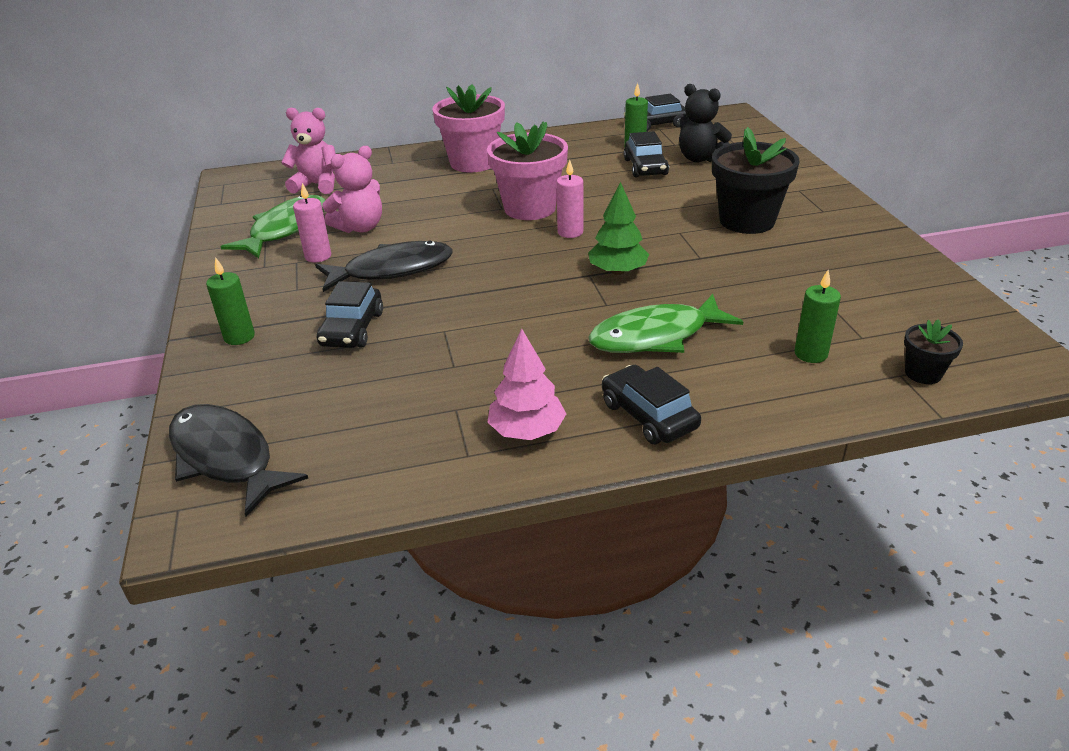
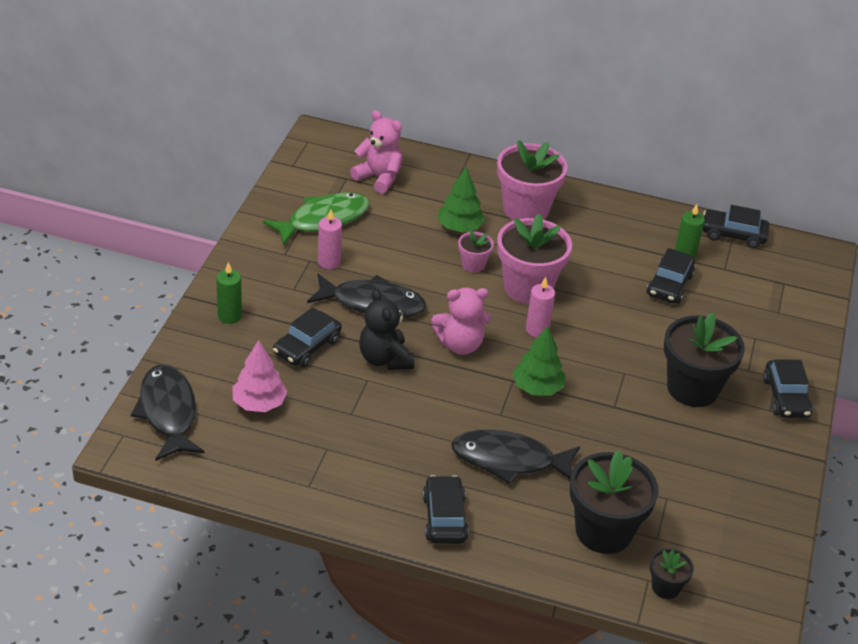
camera: 25 degrees right, 5 degrees up
pink teddy bear [322,146,382,233] -> pink teddy bear moved to [432,287,491,355]
pink tree [487,329,566,440] -> pink tree moved to [232,340,288,412]
green fish [588,294,743,353] -> black fish [451,429,580,484]
black teddy bear [679,84,732,162] -> black teddy bear moved to [359,289,414,370]
green candle [794,270,841,363] -> black flower pot [570,450,658,554]
none -> green tree [437,166,485,232]
none -> pink flower pot [458,230,494,273]
none -> black car [763,359,813,418]

